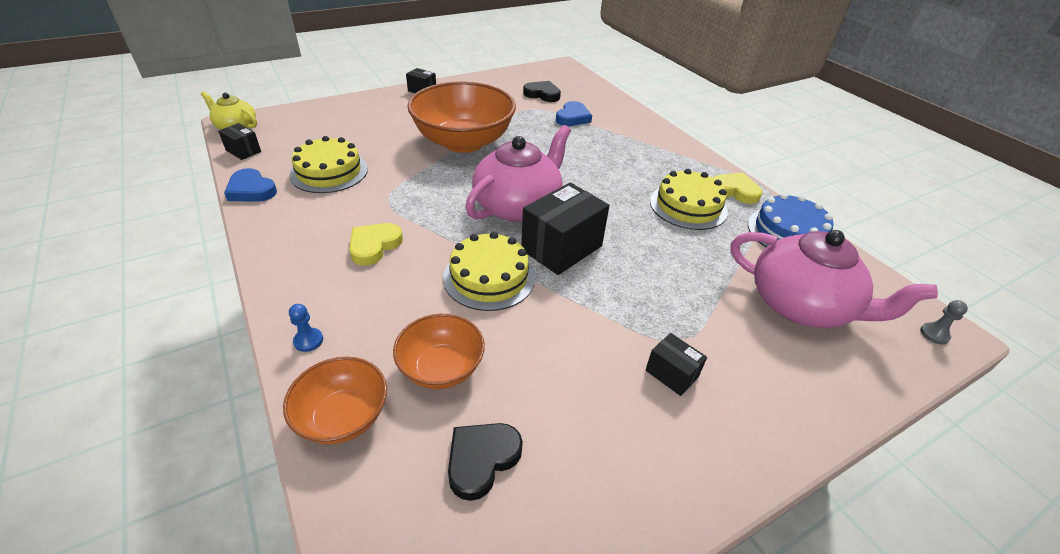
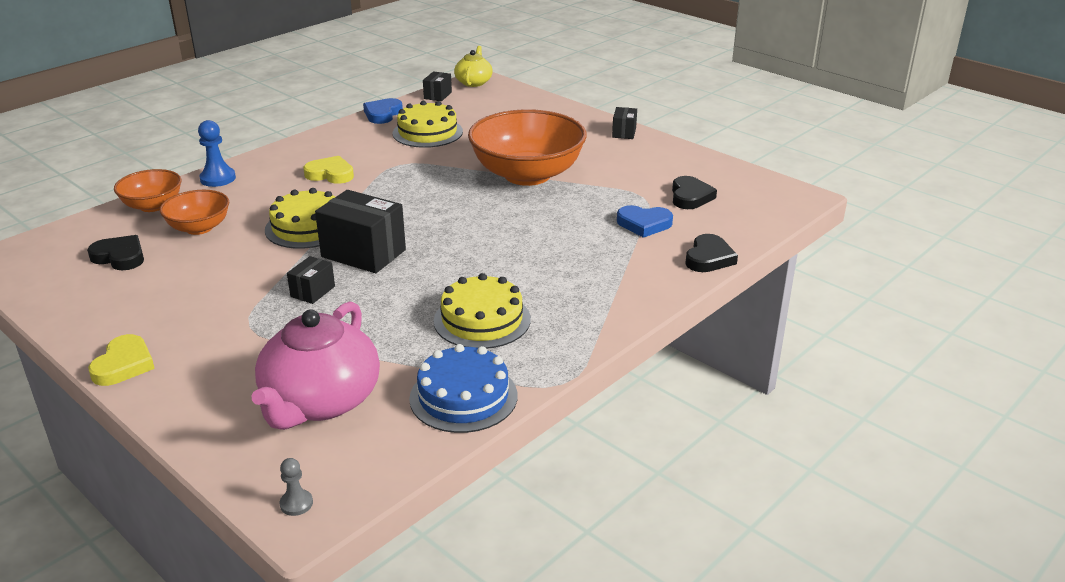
camera: 75 degrees right, 10 degrees down
blue pawn [289,304,323,352] -> blue pawn [198,120,236,187], size x1.71
pink teapot [465,125,571,222] -> none
black box [645,333,707,396] -> black box moved to [287,256,335,304]
yellow heart [713,172,763,204] -> yellow heart moved to [88,334,155,386]
none -> black heart [685,234,738,272]

